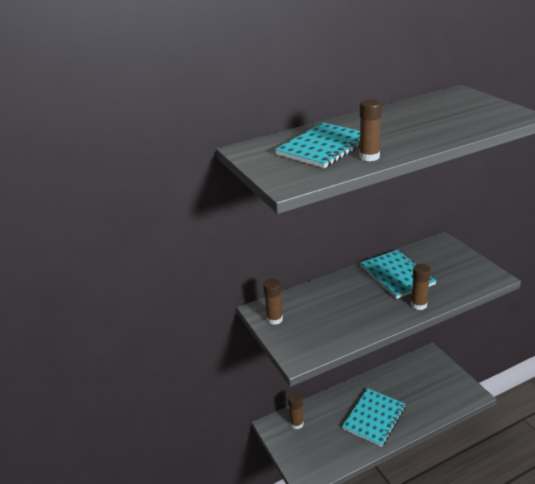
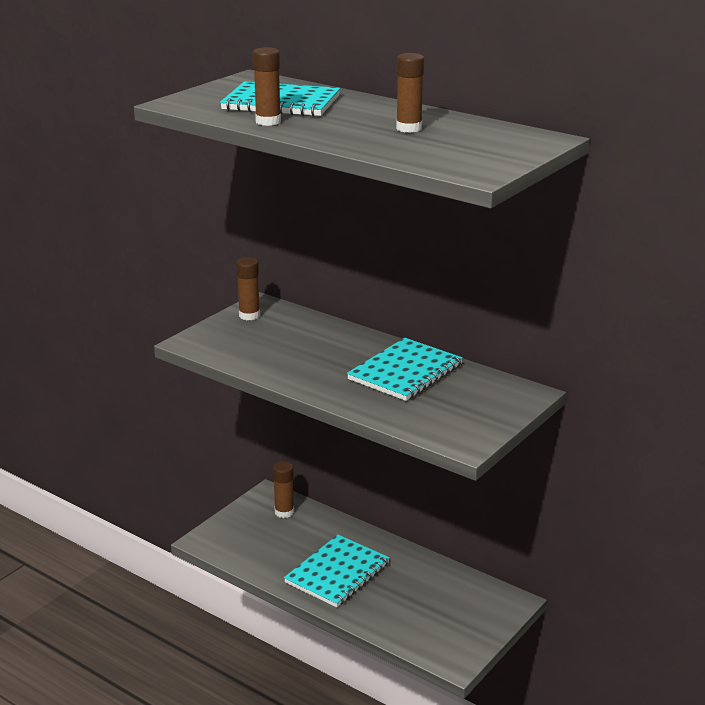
camera: 60 degrees right, 5 degrees down
turquoise notebook [342,388,406,447] -> turquoise notebook turned 60 degrees counterclockwise [284,535,390,607]
brown glue stick [411,264,431,310] -> brown glue stick moved to [396,53,424,133]

